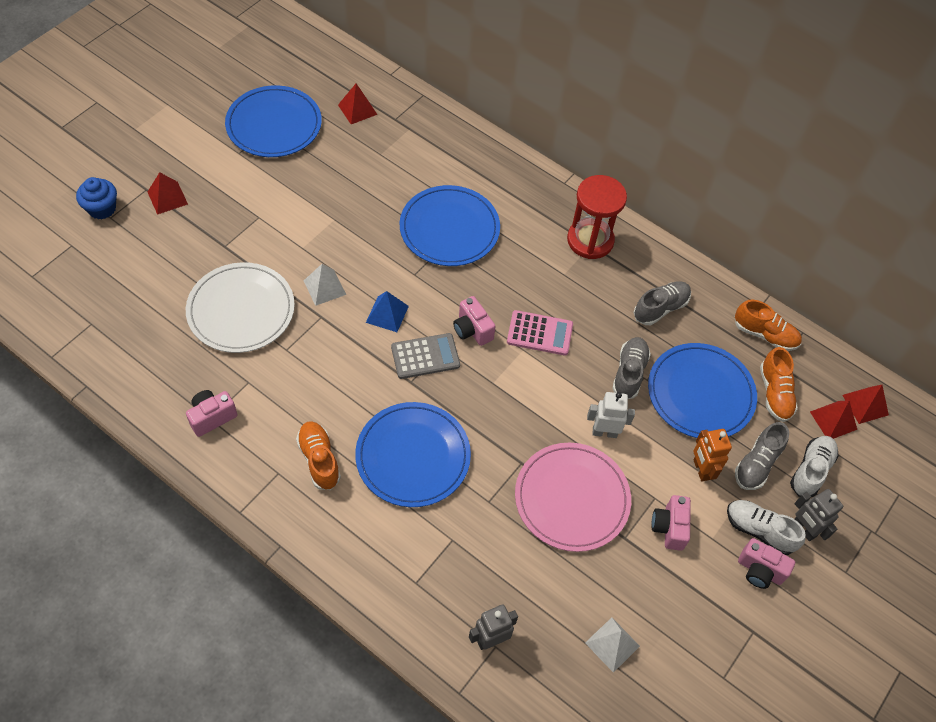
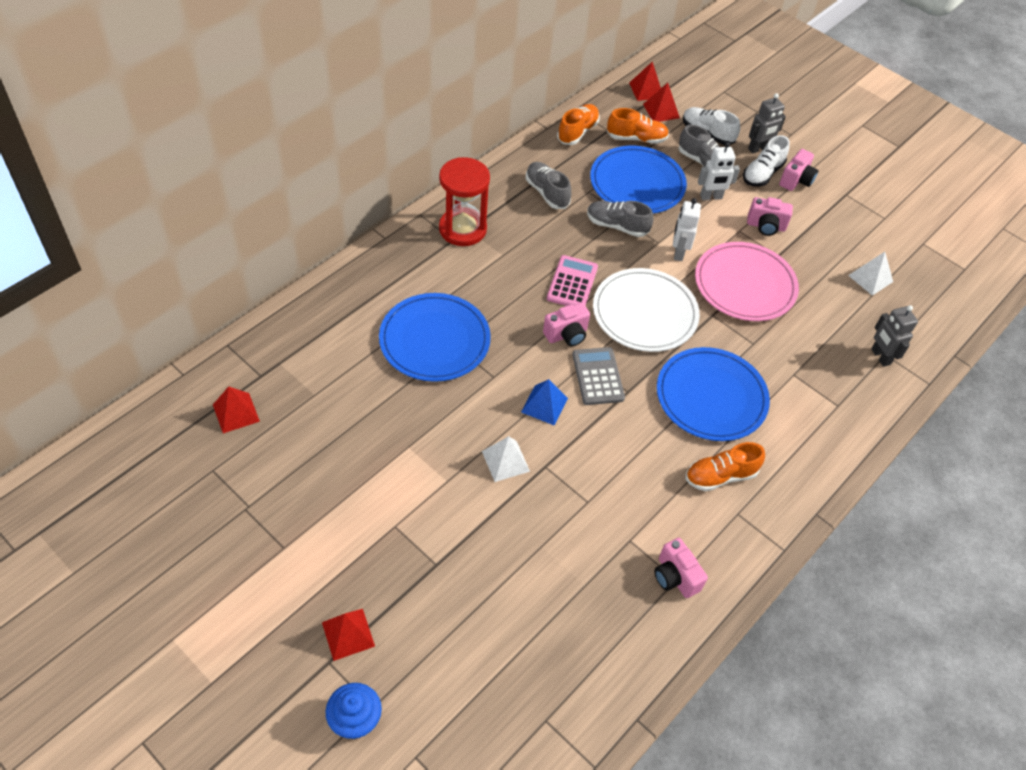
camera: 85 degrees left, 5 degrees down
white plate [186,262,295,353] -> white plate moved to [593,268,700,352]
blue plate [225,85,322,157] -> none
orange robot [693,429,732,481] -> white robot [698,142,740,200]

